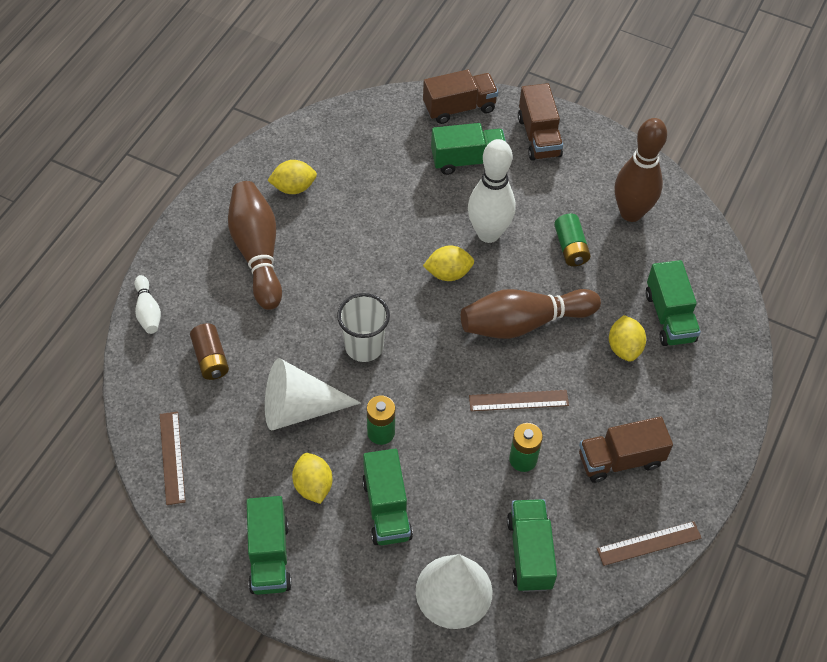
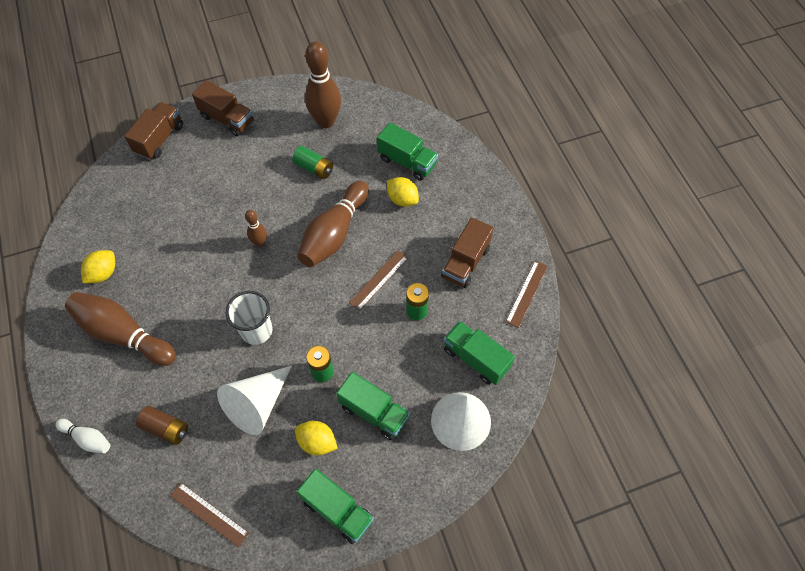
camera: 45 degrees left, 5 degrees up
yellow lemon [423,246,474,281] -> brown bowling pin [245,210,267,247]
green truck [431,123,506,175] -> none
white bowling pin [468,139,516,243] -> none

